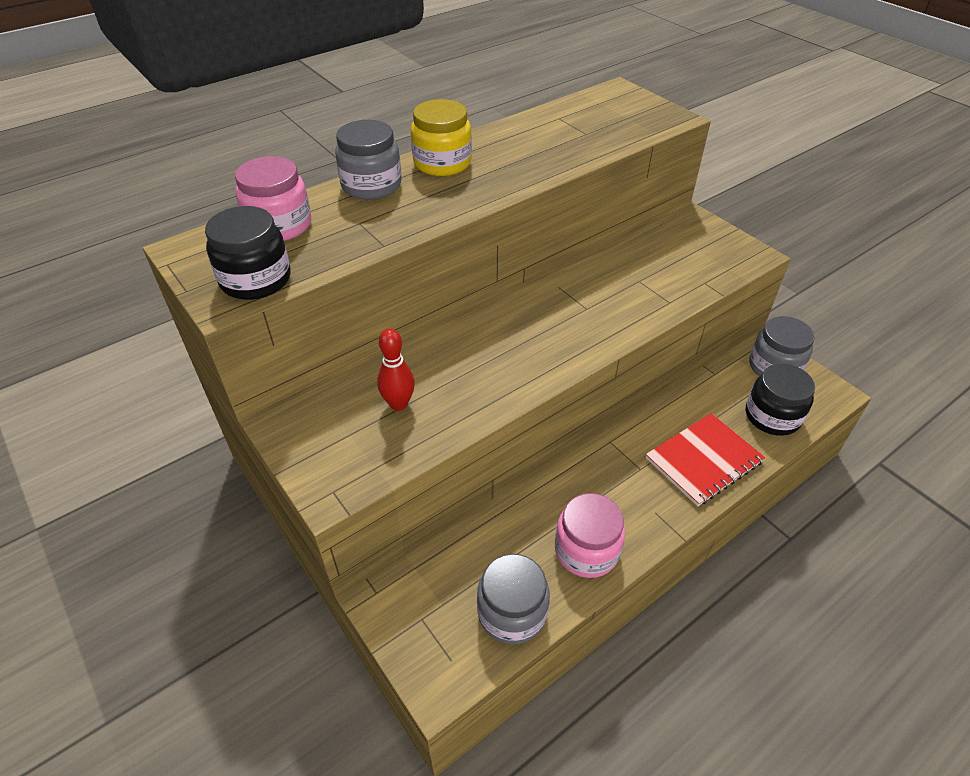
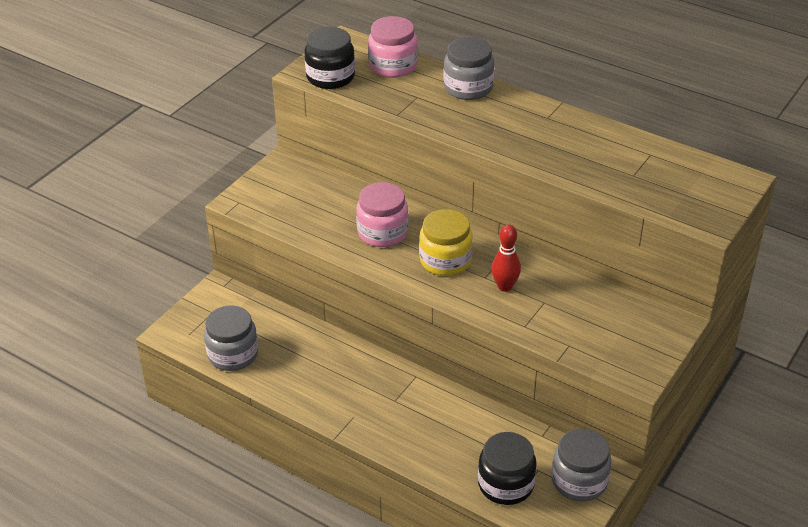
camera: 70 degrees right, 5 degrees down
red bowling pin [377,329,415,411] -> red bowling pin moved to [492,225,521,292]
yellow jar [411,99,472,176] -> yellow jar moved to [419,209,473,276]
pink jar [555,493,625,578] -> pink jar moved to [356,182,409,247]
red notebook [646,413,765,506] -> none

